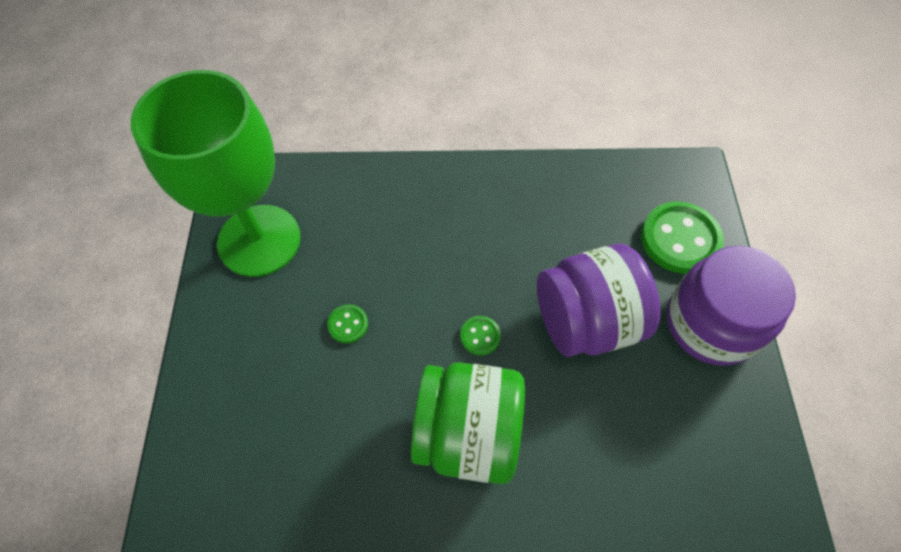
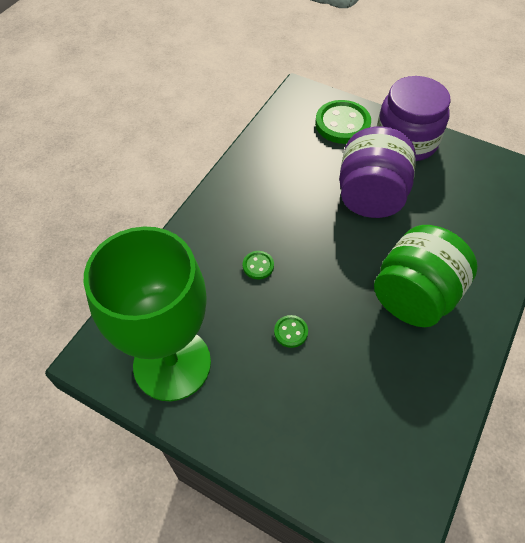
camera: 60 degrees left, 5 degrees down
green button [460,316,501,355] -> green button moved to [243,251,274,279]

